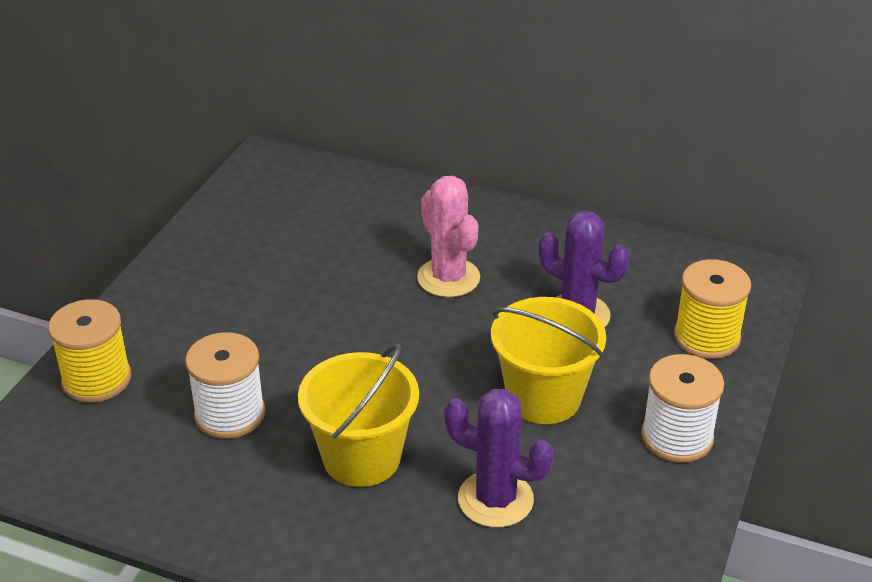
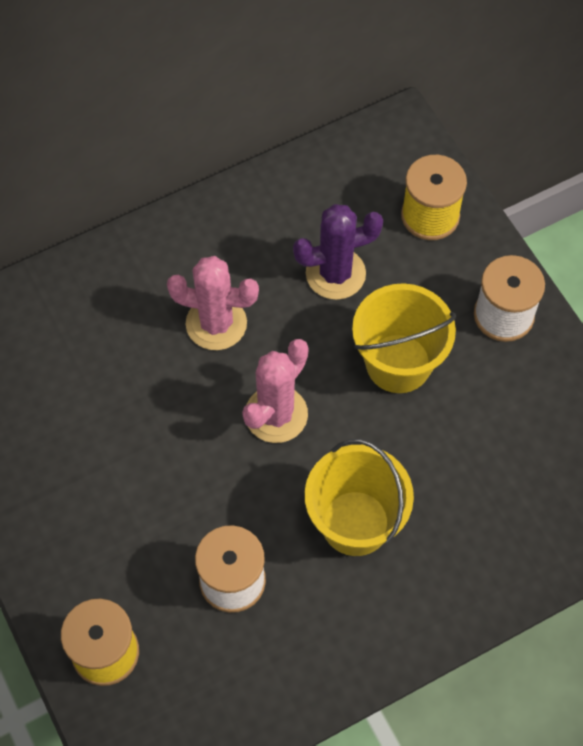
camera: 50 degrees left, 25 degrees up
purple cactus [444,389,554,528] -> none
none -> pink cactus [242,339,308,443]

